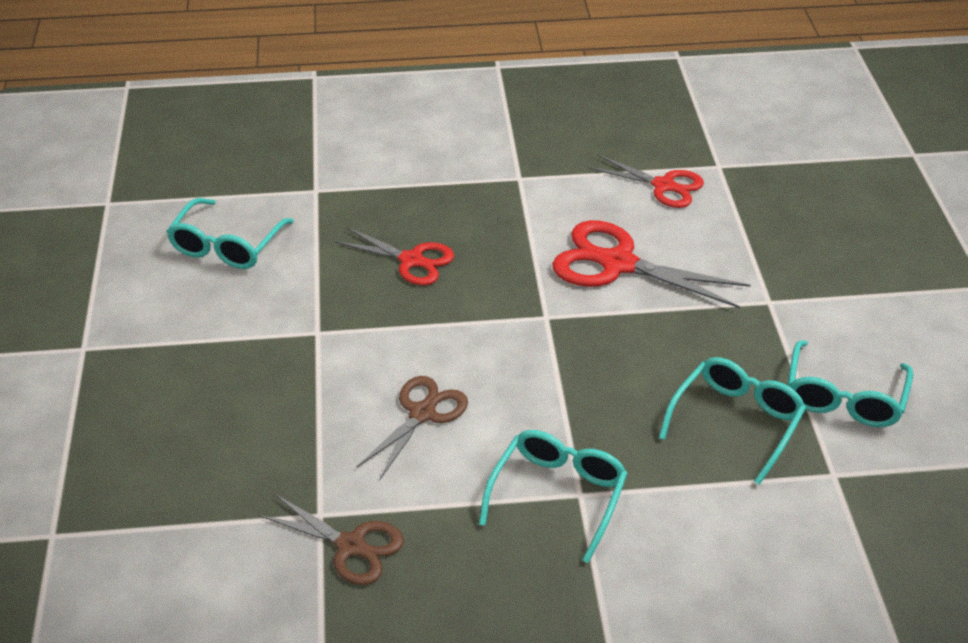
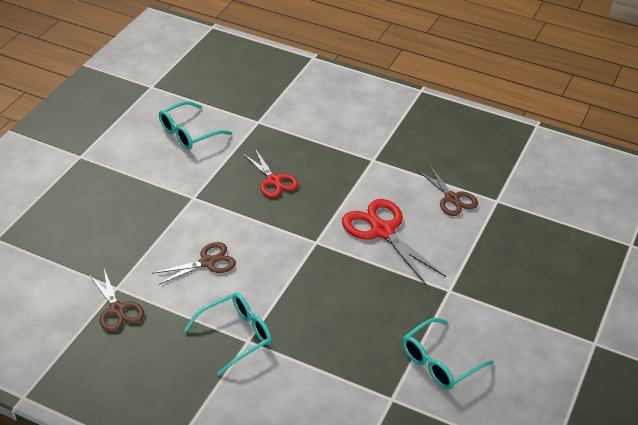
camera: 30 degrees right, 0 degrees up
red scissors [588,155,704,208] -> brown scissors [417,165,478,216]
turquoise glasses [659,357,806,485] -> none

